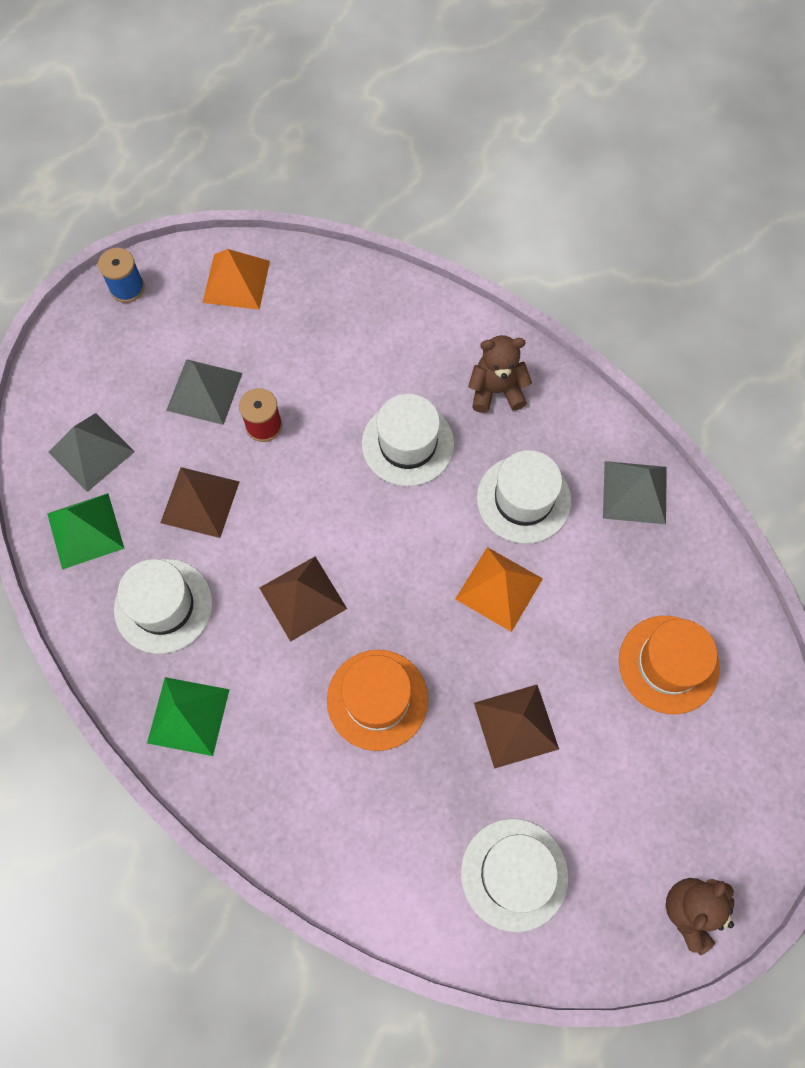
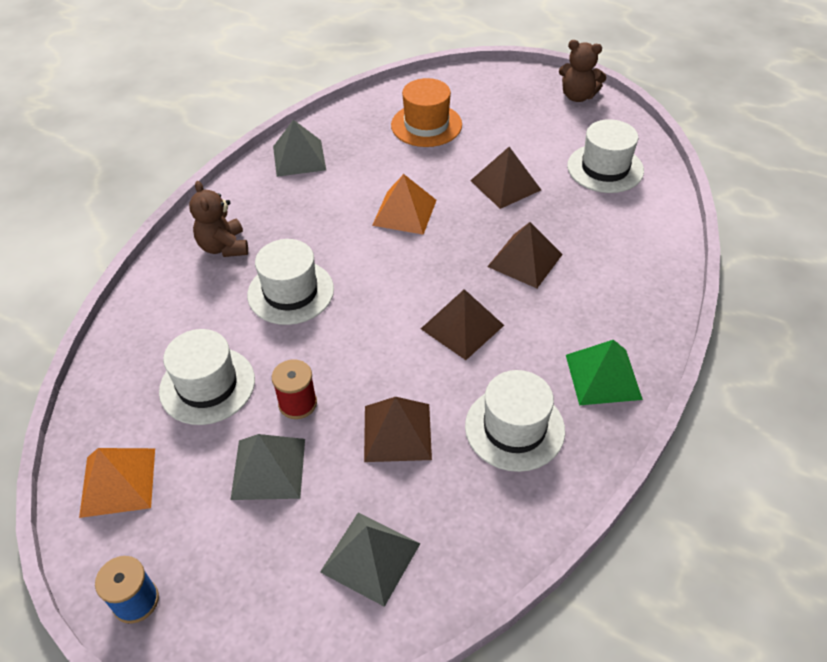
camera: 105 degrees left, 20 degrees down
green pyramid [47,493,125,570] -> none
orange hat [327,650,428,751] -> brown pyramid [487,222,563,288]
white hat [477,450,571,544] -> white hat moved to [159,329,255,425]

